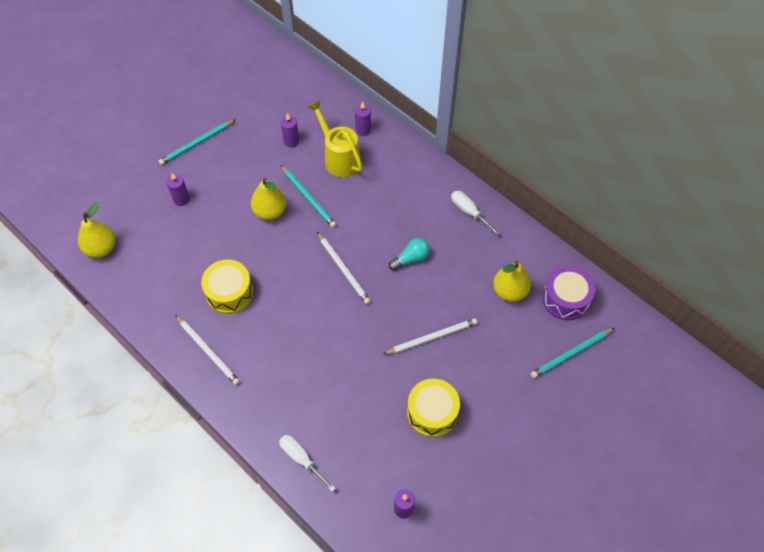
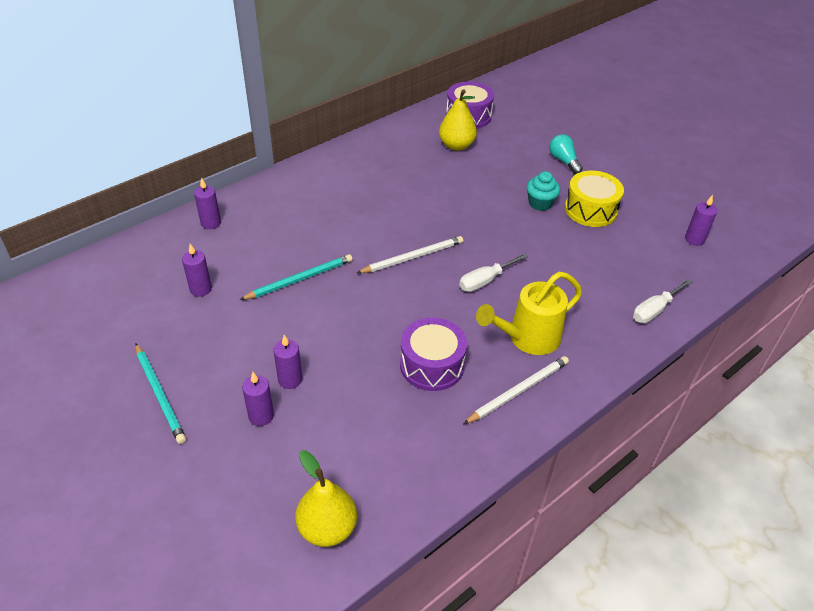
camera: 85 degrees left, 15 degrees down
yellow drum [201,260,253,314] -> purple drum [400,317,467,391]
yellow pear [251,178,286,220] -> none
yellow watering can [307,100,363,177] -> yellow watering can moved to [476,272,582,355]
white pencil [383,318,477,355] -> none
turquoise light bulb [389,238,430,271] -> turquoise light bulb moved to [549,134,583,174]
white screwdriver [451,191,500,235] -> white screwdriver moved to [459,253,528,292]
turquoise pencil [531,328,614,378] -> none
none -> purple candle [273,335,302,389]
none -> turquoise cupcake [527,171,560,211]

